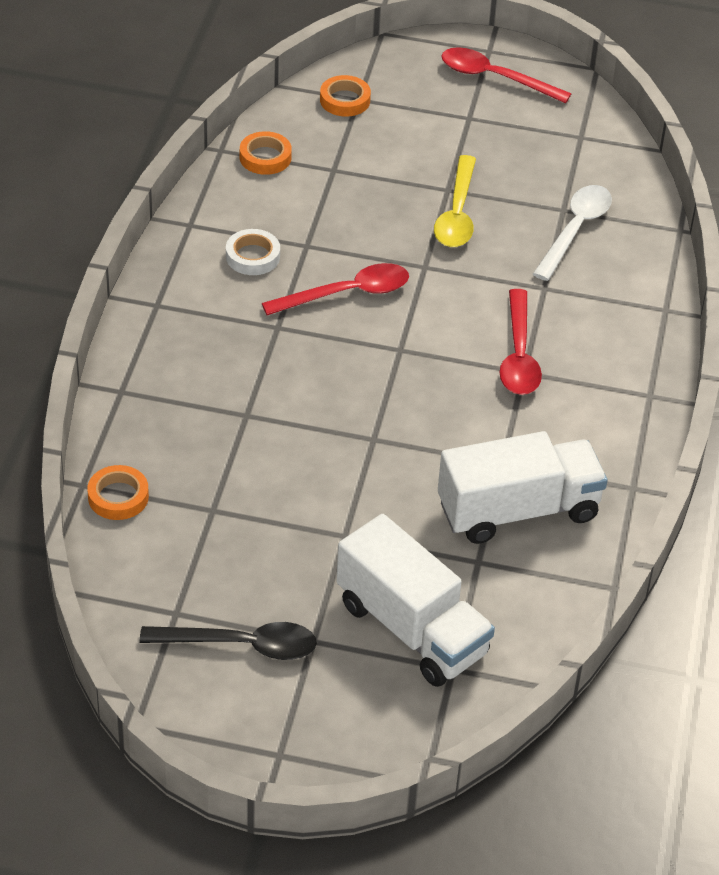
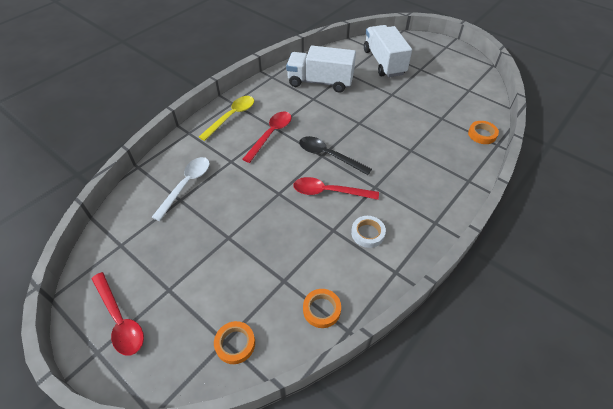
camera: 150 degrees left, 5 degrees up
black spoon [140,622,317,660] -> black spoon moved to [299,136,372,175]
yellow spoon [434,155,476,247] -> yellow spoon moved to [199,96,254,141]
white spoon [533,185,612,281] -> white spoon turned 150 degrees clockwise [152,157,210,221]

